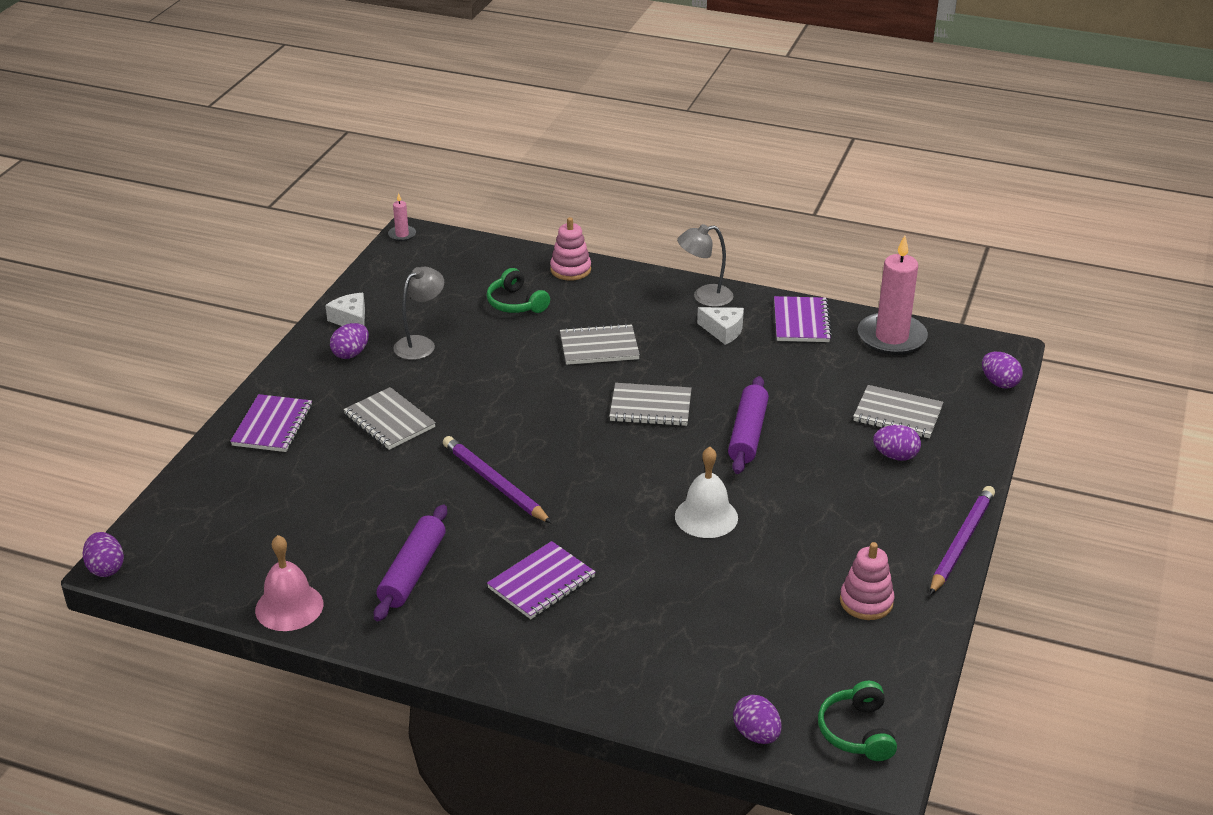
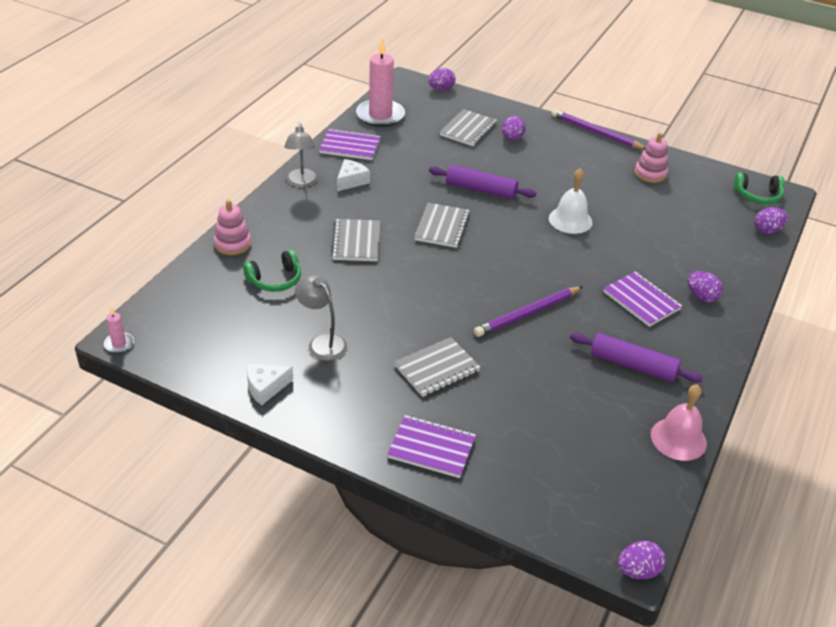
camera: 85 degrees left, 5 degrees up
purple egg [330,323,369,359] -> purple egg moved to [688,271,723,303]

